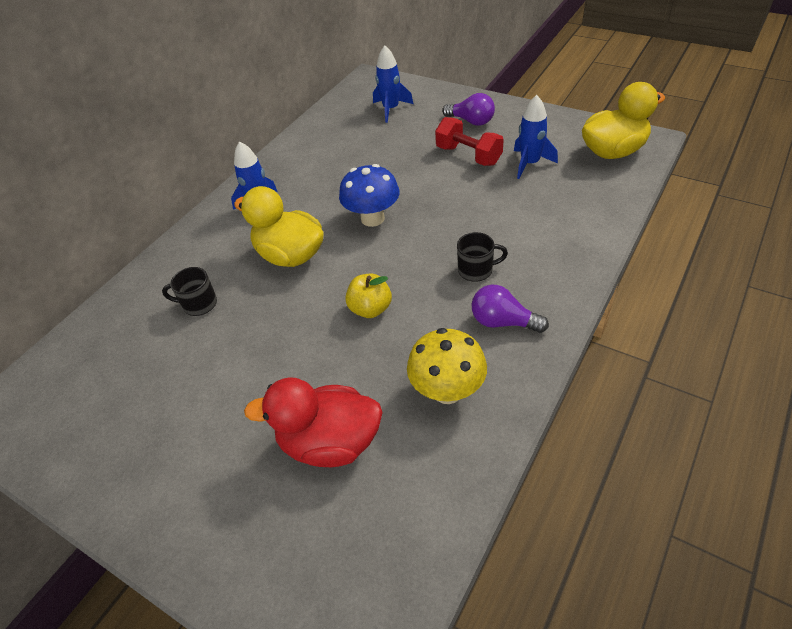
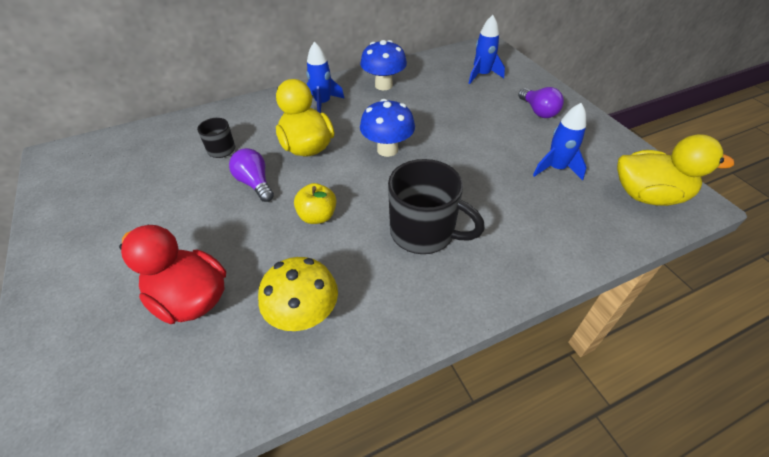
camera: 30 degrees right, 0 degrees up
red dumbbell [435,117,504,166] -> none
black mug [457,232,508,282] -> black mug [388,159,485,254], size x1.91
purple light bulb [472,285,549,333] -> purple light bulb moved to [229,148,274,202]
none -> blue mushroom [360,40,407,90]

